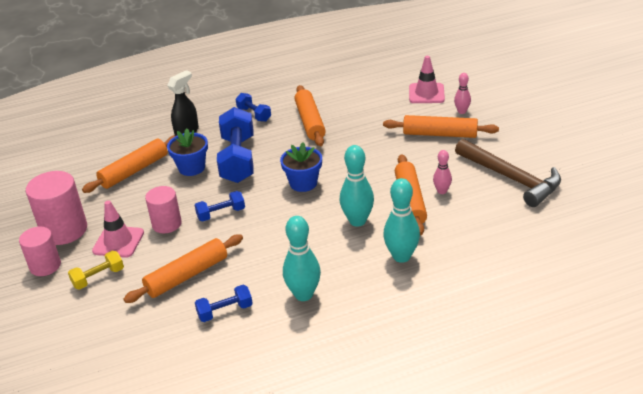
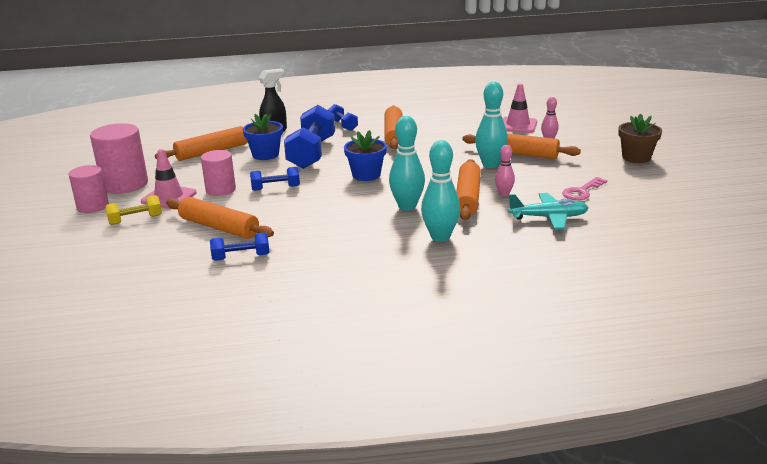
camera: 10 degrees right, 10 degrees down
orange rolling pin [124,234,243,303] -> orange rolling pin turned 60 degrees clockwise [166,197,274,239]
turquoise bowling pin [283,216,321,301] -> turquoise bowling pin moved to [475,82,508,168]
brown hammer [455,139,561,207] -> pink key [562,177,607,201]
none -> turquoise plane [508,193,589,229]
none -> brown flower pot [618,113,662,163]

